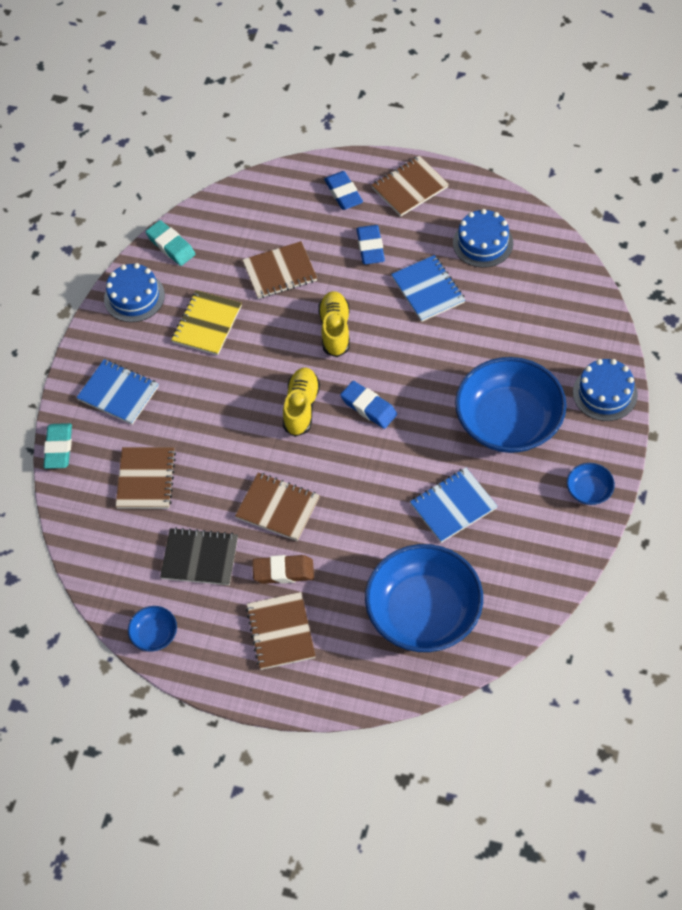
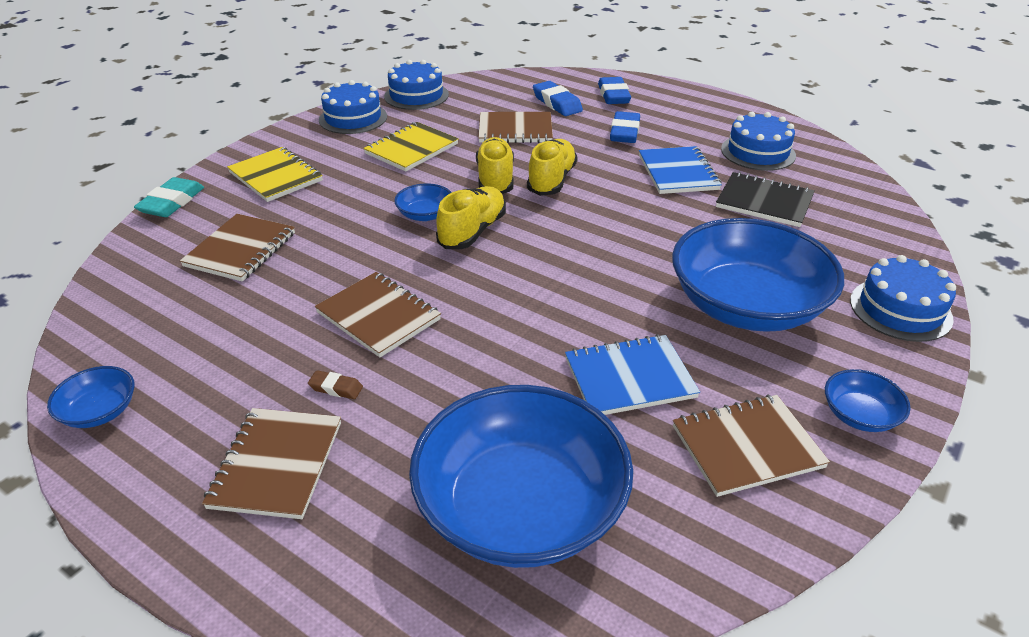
camera: 15 degrees right, 20 degrees down
blue notebook [76,359,159,425] -> yellow notebook [227,147,323,202]
turquoise eraser [145,220,195,266] -> blue cake [384,60,449,110]
black notebook [160,528,238,585] -> black notebook moved to [716,172,815,227]
brown eraser [252,555,314,584] -> brown eraser [308,370,363,399], size x0.53
blue eraser [340,381,397,429] -> blue eraser moved to [533,81,583,116]
brown notebook [372,155,449,217] -> brown notebook moved to [673,395,830,497]
none -> blue bowl [394,184,452,221]
none -> yellow shoe [476,137,514,194]

